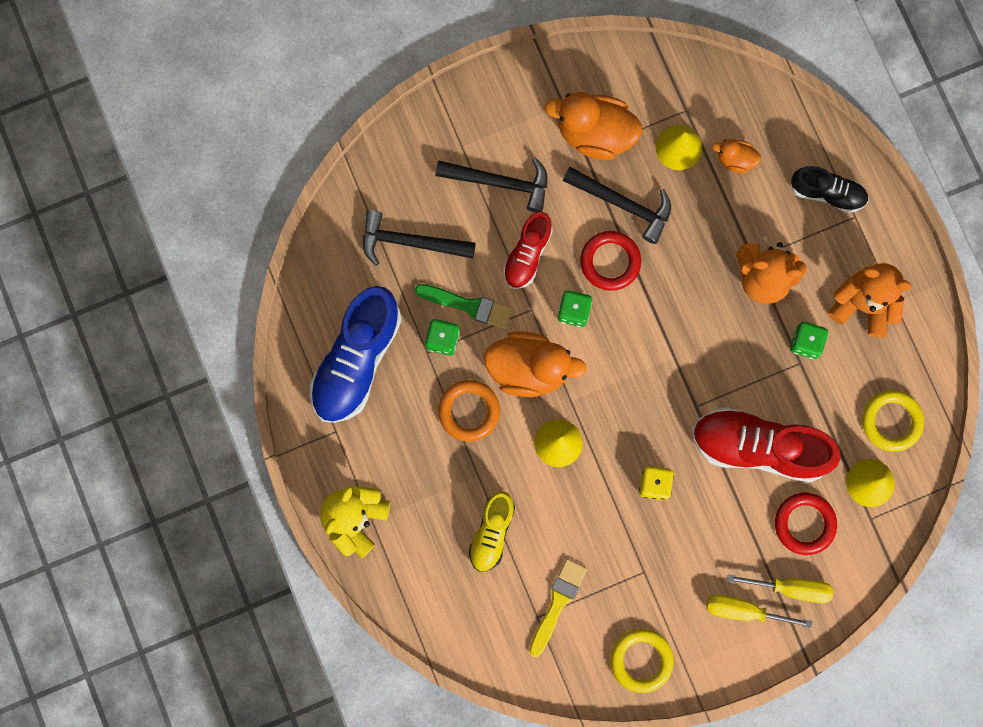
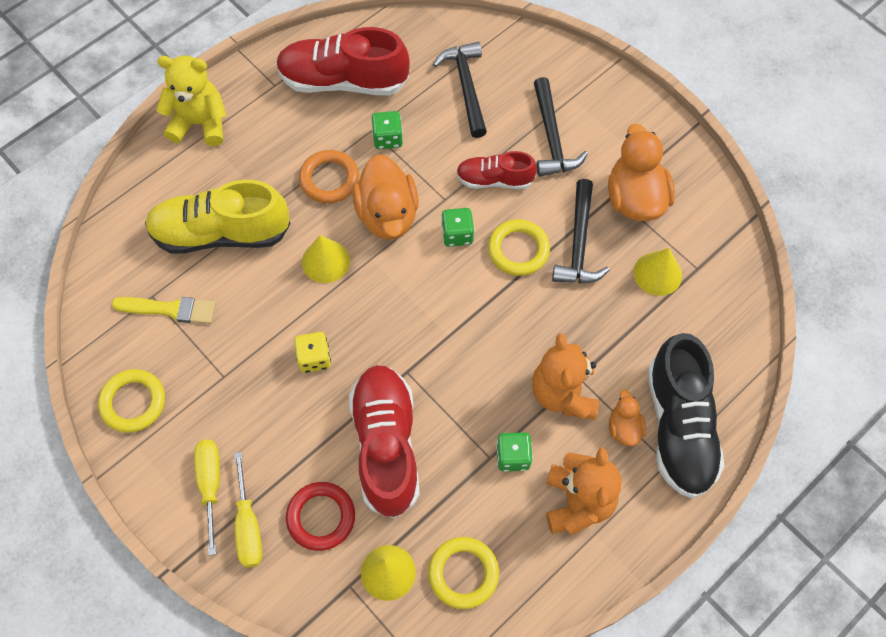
camera: 70 degrees right, 15 degrees down
blue shoe [310,286,402,423] -> red shoe [276,27,410,95]
green brush [415,284,513,329] -> none
yellow shoe [469,491,515,572] -> yellow shoe [145,180,291,254], size x1.76
red ring [580,231,641,291] -> yellow ring [488,219,550,276]
orange duck [712,139,761,173] -> orange duck moved to [609,389,646,446]
black shoe [791,166,868,213] -> black shoe [647,333,725,499], size x1.76

